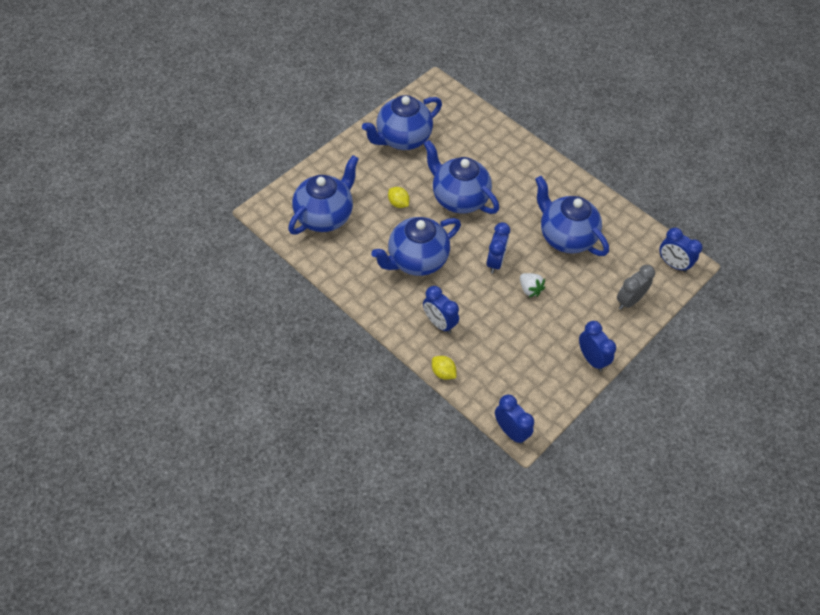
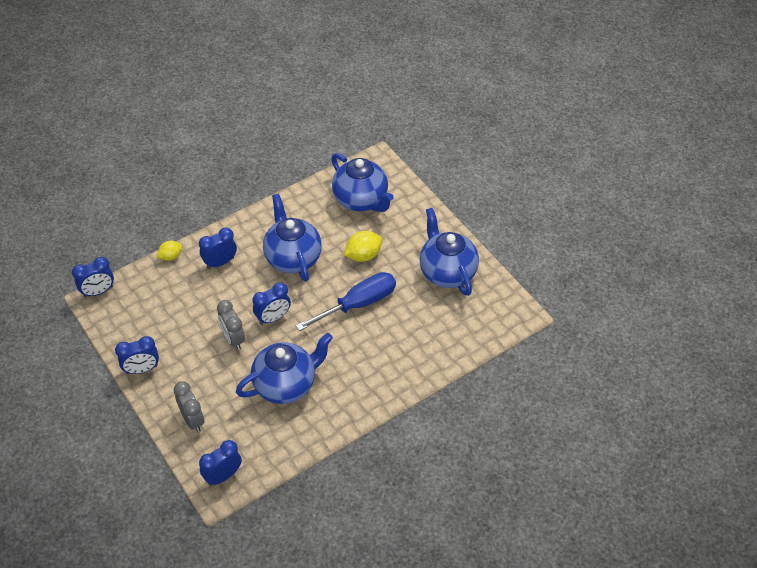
camera: 105 degrees right, 5 degrees down
yellow lemon [388,187,409,208] -> yellow lemon [344,231,383,262], size x1.55
blue teapot [424,140,499,214] -> blue screwdriver [296,272,396,331]
blue clock [486,222,510,274] -> blue clock turned 60 degrees counterclockwise [253,282,291,325]
white strawberry [520,273,545,297] -> grey clock [217,300,245,350]

